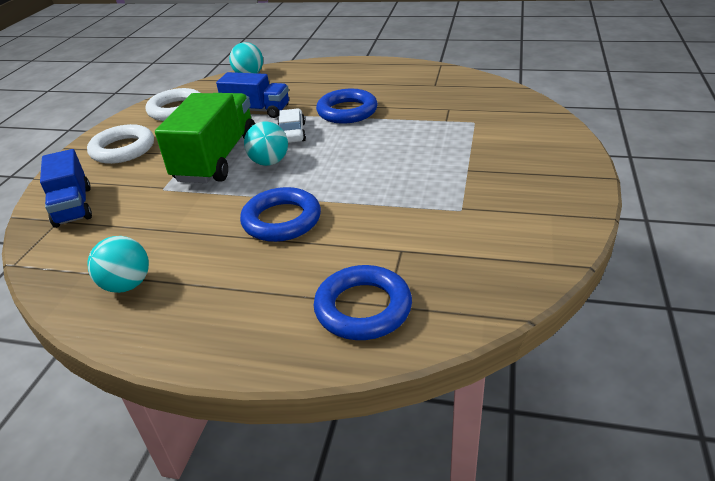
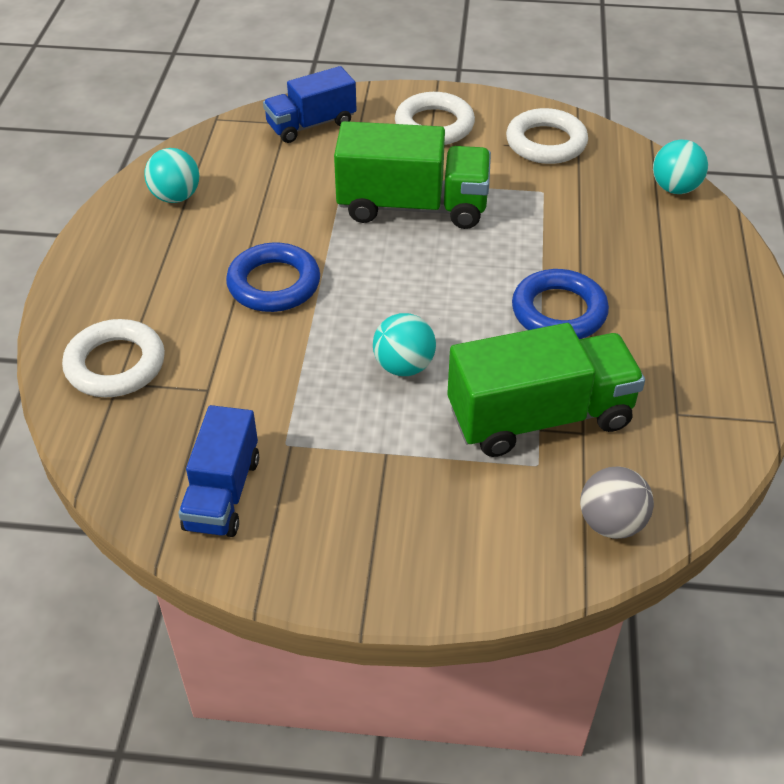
camera: 80 degrees right, 10 degrees up
blue truck [216,72,289,118] -> blue truck moved to [178,405,259,537]
turquoise ball [244,121,288,166] -> turquoise ball moved to [373,313,436,376]
white car [277,108,306,143] -> none
blue ring [314,265,412,340] -> white ring [62,319,165,397]
none -> green truck [447,323,645,457]
none -> grey ball [580,467,654,539]

